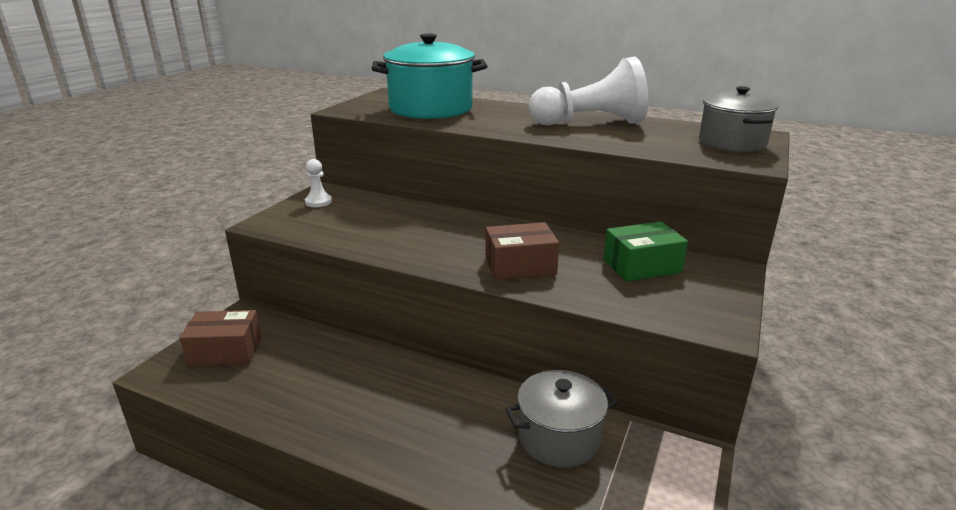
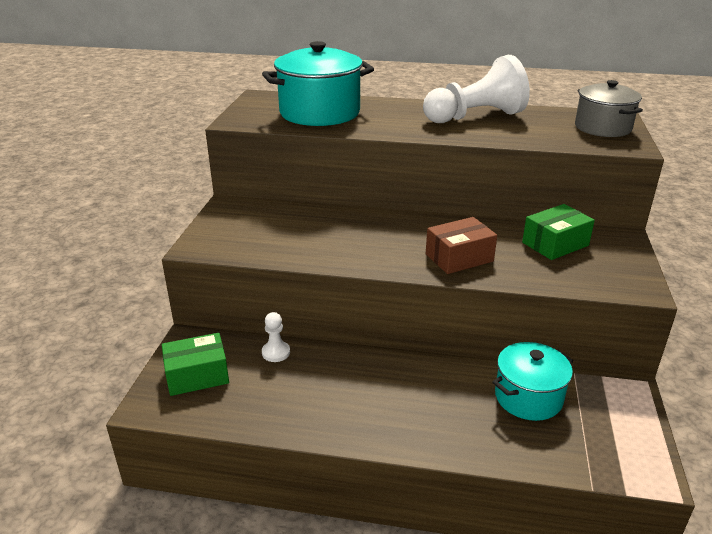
camera: 15 degrees left, 5 degrees up
brown box [180,310,261,366] -> green box [162,333,229,396]
white pawn [305,159,332,207] -> white pawn moved to [262,312,290,362]
grey pot [505,370,618,468] -> turquoise pot [492,342,573,421]

